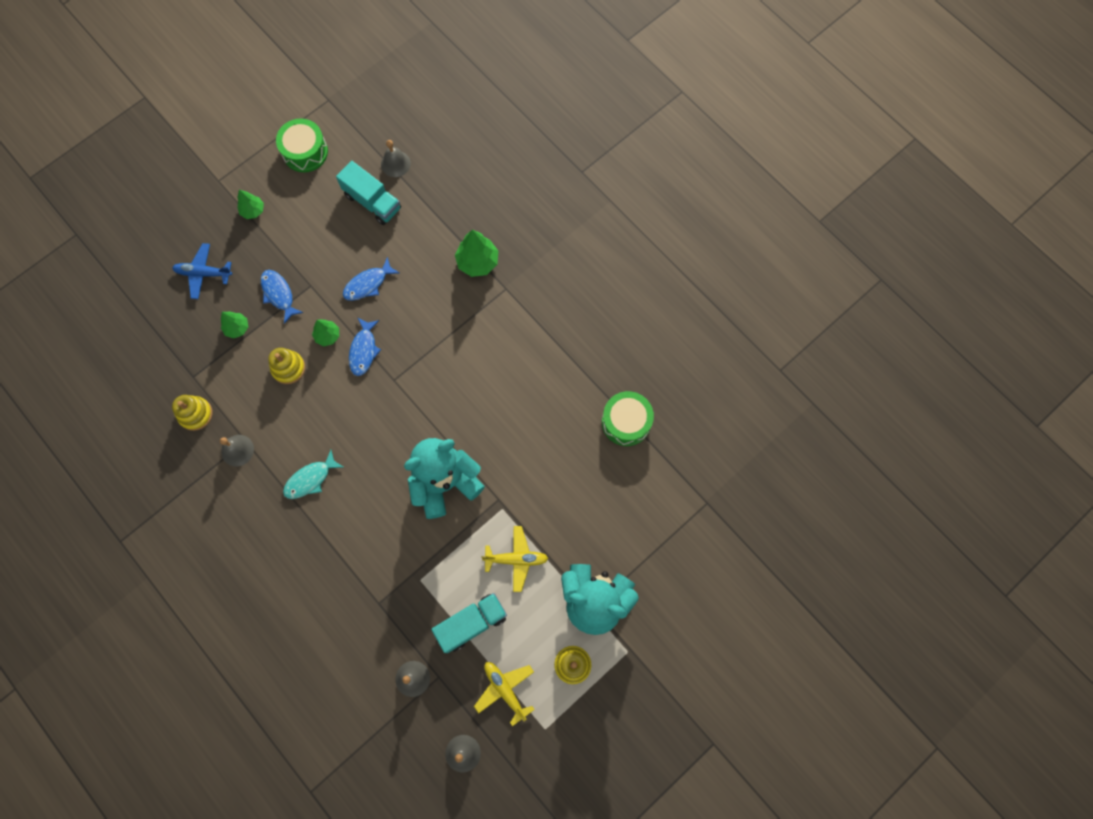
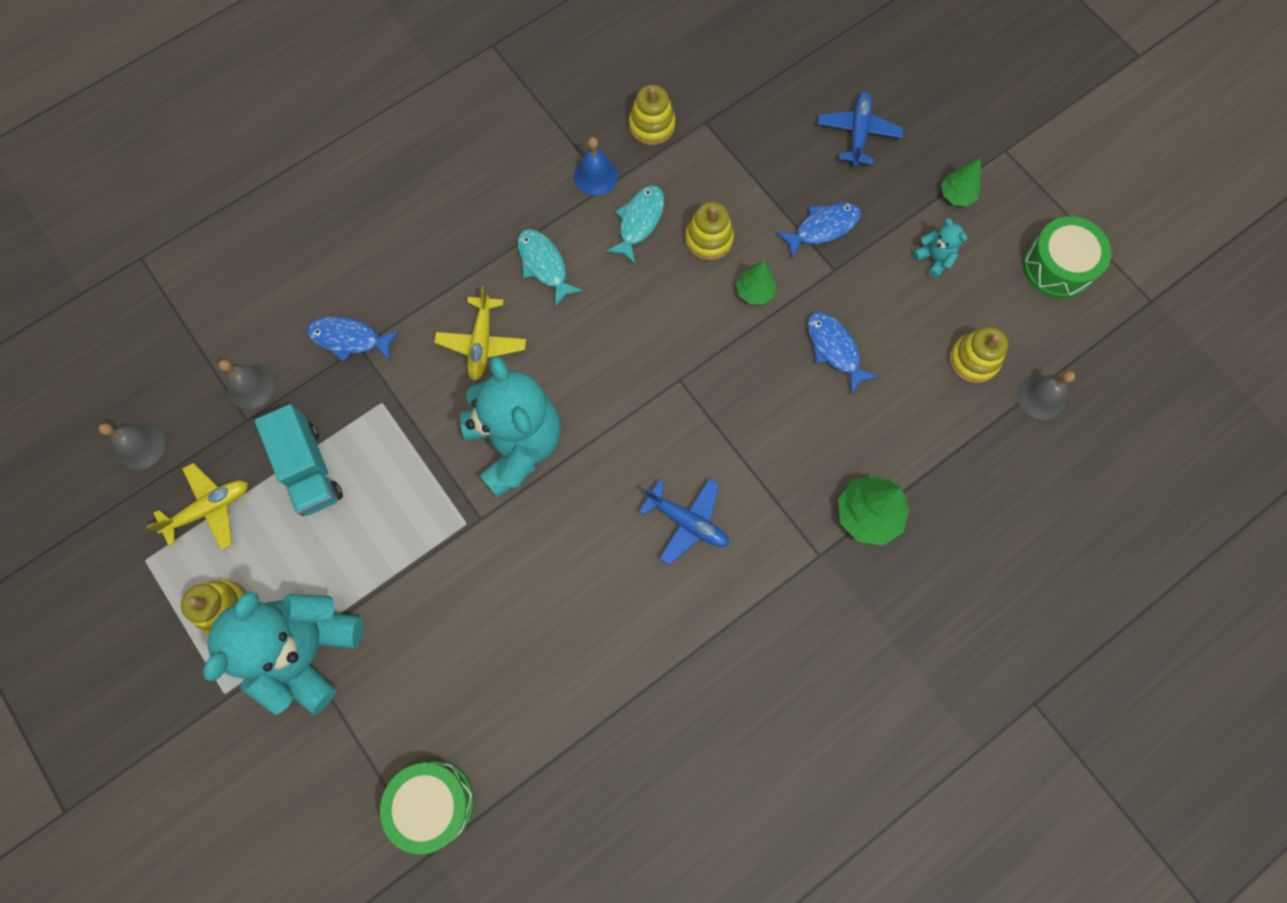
camera: 95 degrees right, 0 degrees up
grey bell [220,435,254,467] -> blue bell [574,137,618,196]
green tree [221,312,248,338] -> none
turquoise truck [336,161,401,225] -> yellow stacking toy [949,327,1008,383]
blue fish [349,318,381,376] -> blue fish moved to [307,316,399,362]
yellow plane [481,526,548,592] -> yellow plane moved to [434,286,526,381]
green drum [602,391,654,446] -> green drum moved to [380,760,474,855]
none -> turquoise fish [606,185,664,264]
none -> blue plane [639,478,729,565]
none -> turquoise teddy bear [913,218,967,278]

